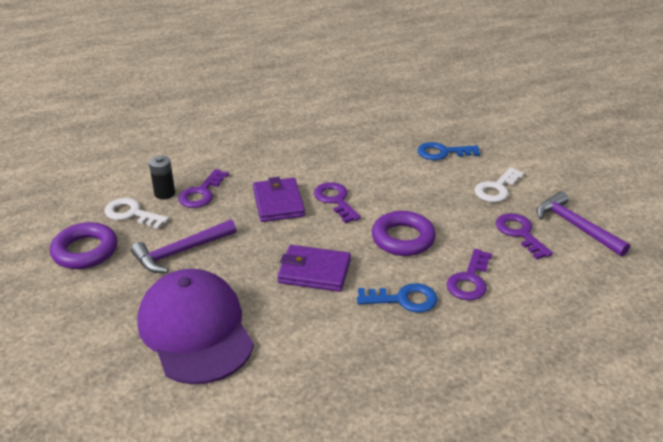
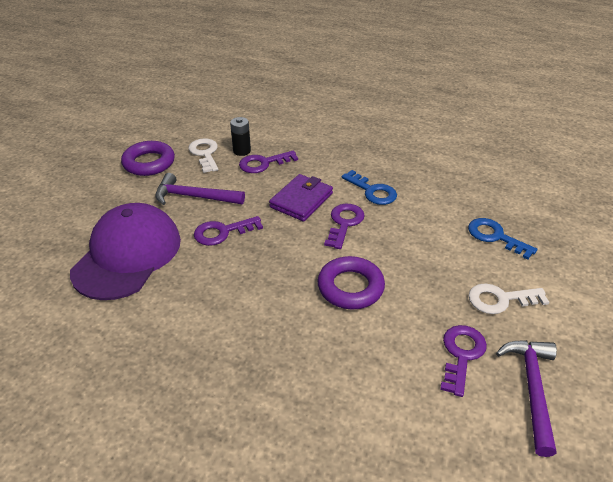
camera: 45 degrees right, 5 degrees up
purple wallet [277,245,351,292] -> none
blue key [357,283,438,313] -> blue key moved to [342,170,397,205]
purple key [447,249,492,301] -> purple key moved to [194,216,263,246]

